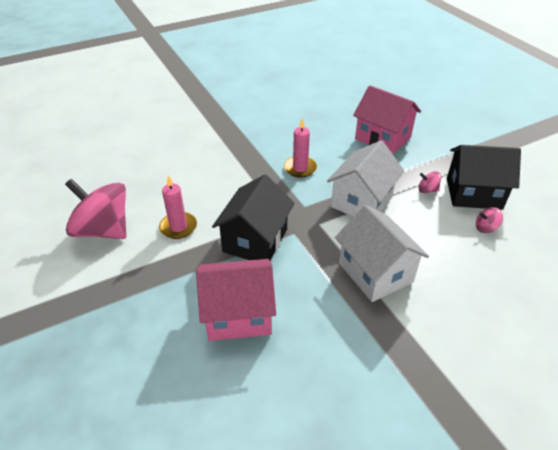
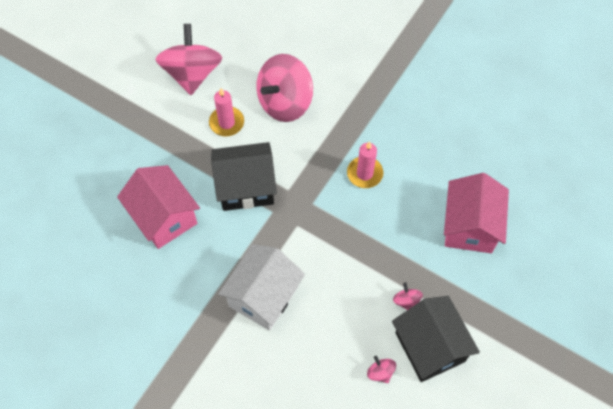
camera: 60 degrees right, 20 degrees up
white house [327,140,404,217] -> none
none -> pink spinning top [256,54,313,122]

